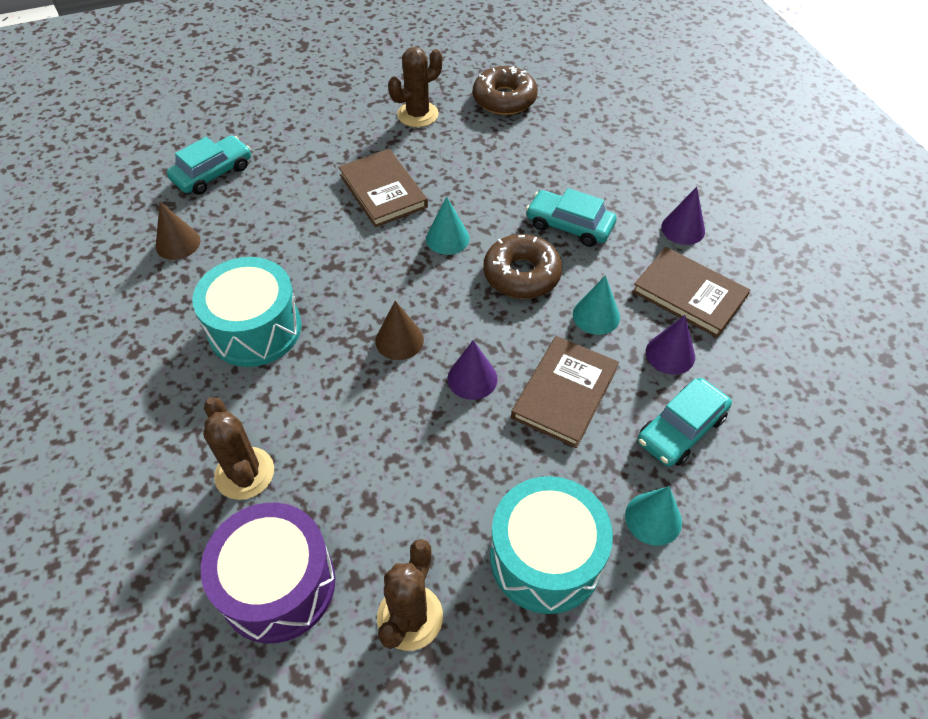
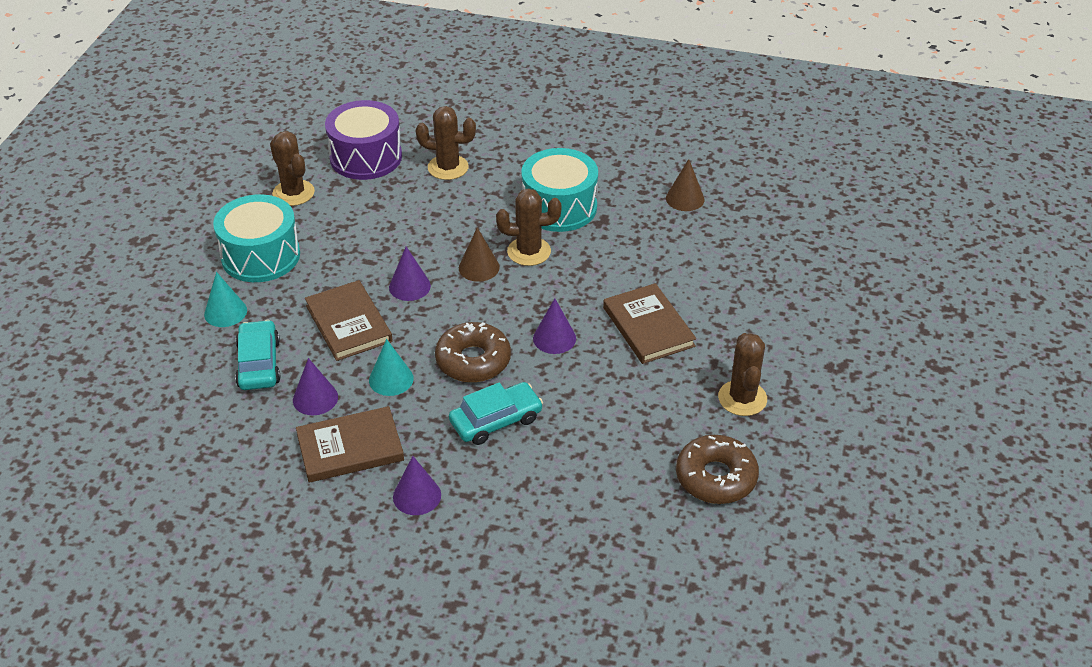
camera: 125 degrees right, 10 degrees down
turquoise car [167,135,251,195] -> none
brown book [338,149,428,227] -> brown book turned 60 degrees clockwise [603,283,696,364]
turquoise cone [426,196,470,255] -> purple cone [533,298,576,354]
none -> brown cactus [496,189,561,266]

